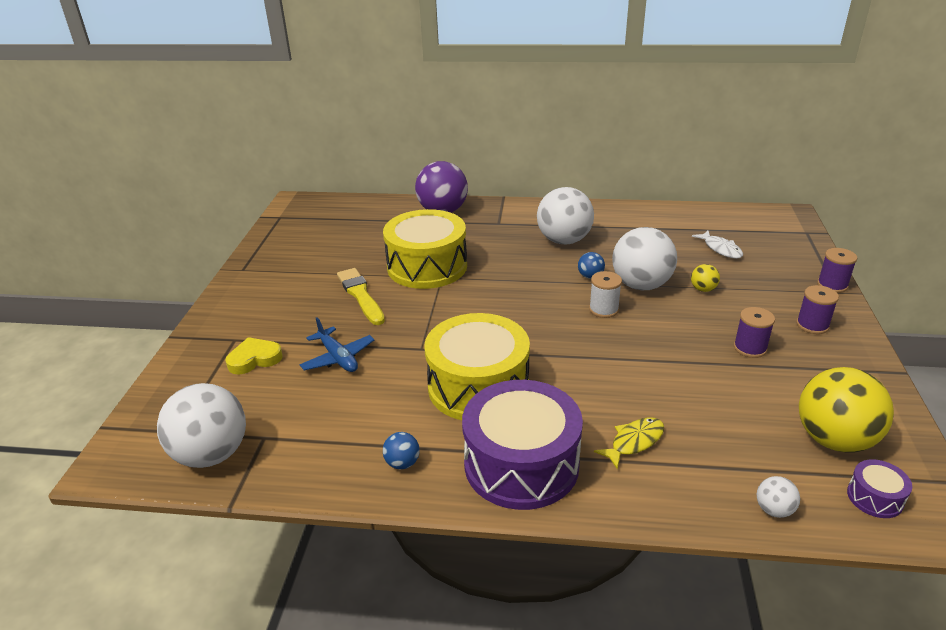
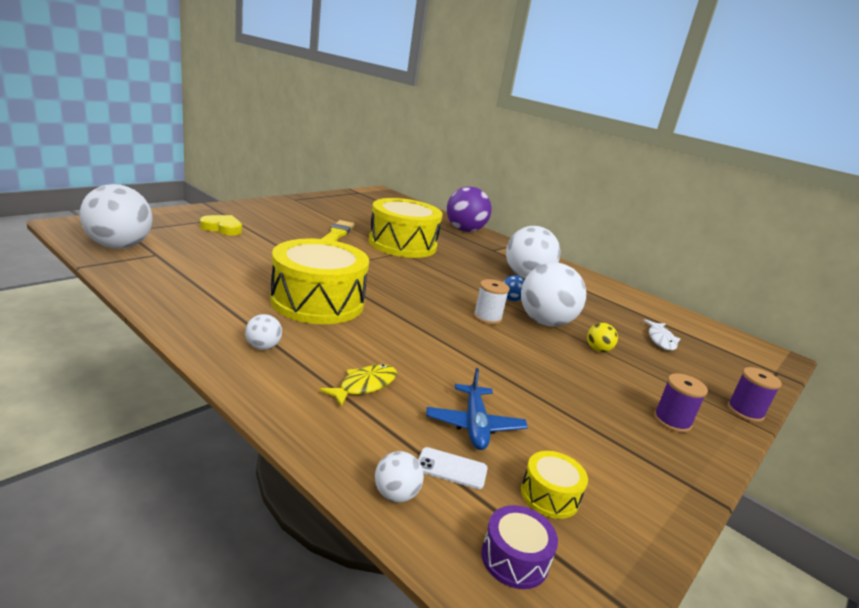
camera: 30 degrees right, 10 degrees down
blue plane [300,318,375,372] -> blue plane moved to [426,368,528,450]
blue ball [383,432,420,469] -> none
purple drum [462,380,583,510] -> white ball [245,314,282,350]
yellow fish [594,417,664,469] -> yellow fish turned 45 degrees counterclockwise [319,364,397,407]
purple spool [734,307,775,358] -> none
yellow ball [799,367,894,453] -> yellow drum [521,451,588,519]
none -> white phone [418,447,488,489]

